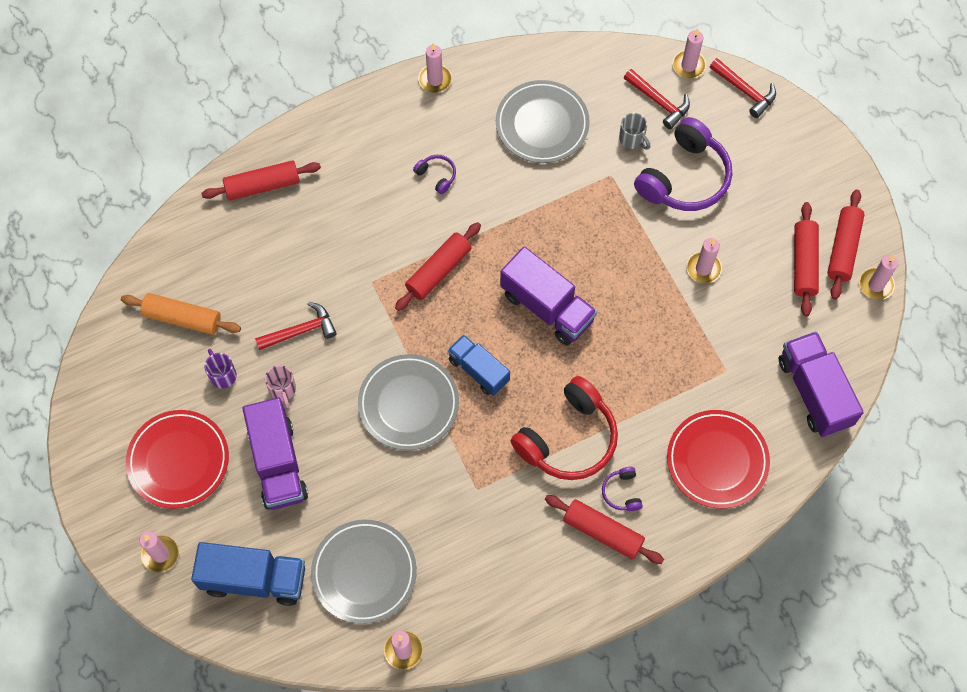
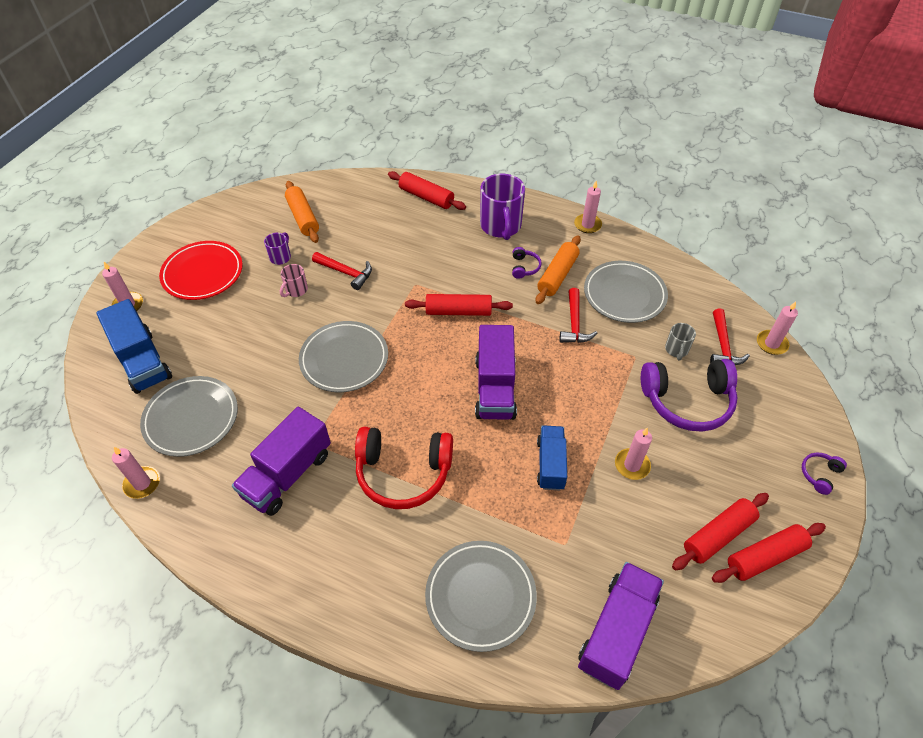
camera: 50 degrees right, 15 degrees down
purple truck [242,398,308,510] -> purple truck moved to [232,407,331,516]
blue truck [448,334,510,396] -> blue truck moved to [537,426,567,490]
red rolling pin [545,495,664,564] -> none
purple headphones [602,467,643,511] -> purple headphones moved to [802,453,847,495]
red plate [667,410,770,509] -> grey plate [425,541,537,652]
red hammer [710,58,776,118] -> red hammer moved to [560,288,597,343]
pink candle [859,255,898,300] -> none
none -> purple mug [480,174,525,240]
none -> orange rolling pin [536,235,581,304]

